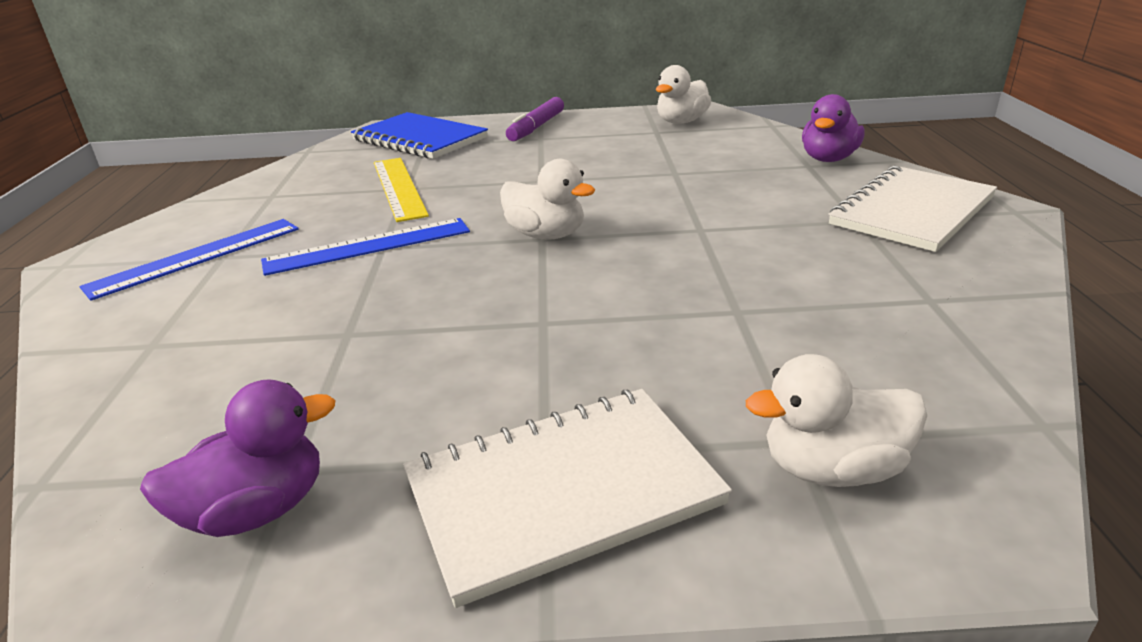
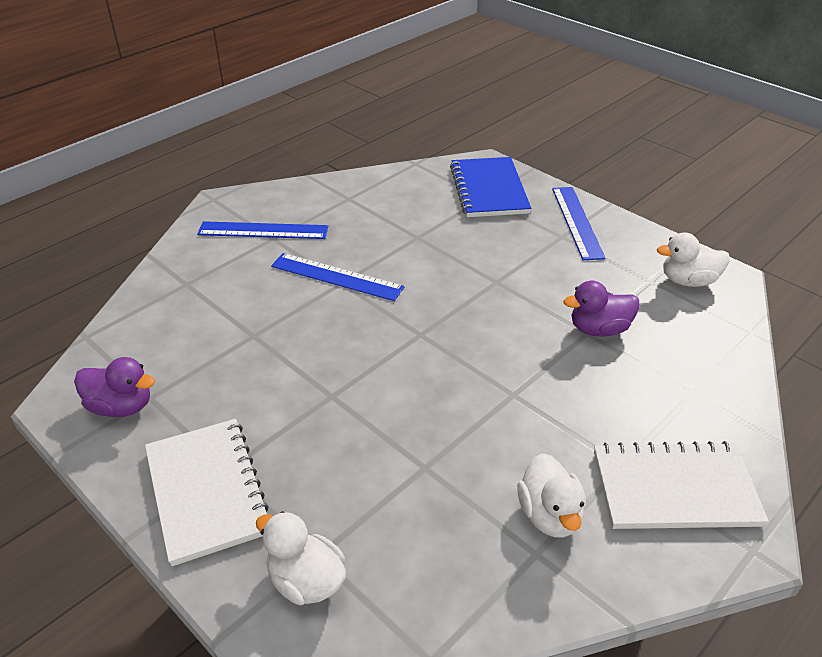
camera: 45 degrees right, 10 degrees up
yellow ruler [374,158,429,222] -> none
white notebook [403,389,732,608] -> white notebook turned 45 degrees clockwise [145,419,269,566]
white duck [500,159,595,240] -> white duck moved to [517,453,586,538]
purple marker [506,97,564,141] -> blue ruler [552,187,606,260]
purple duck [802,94,865,162] -> purple duck moved to [563,281,640,337]

